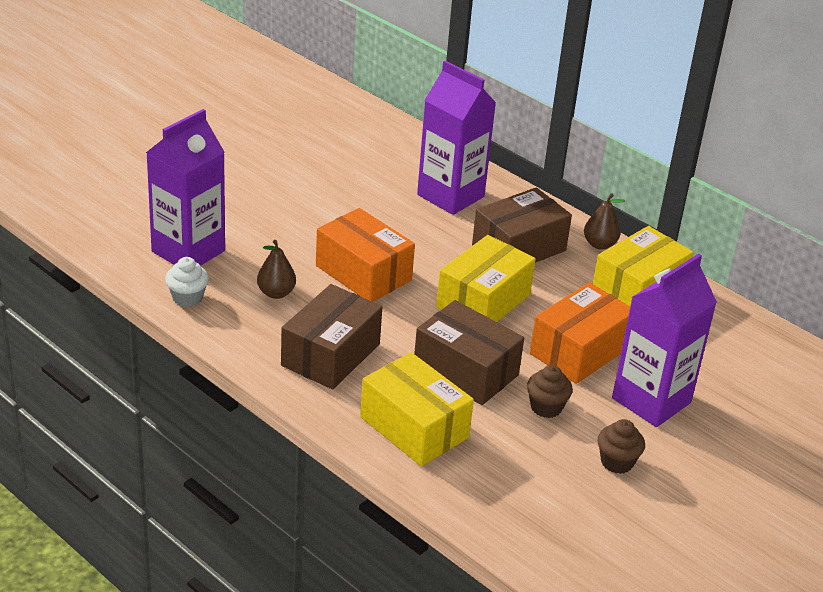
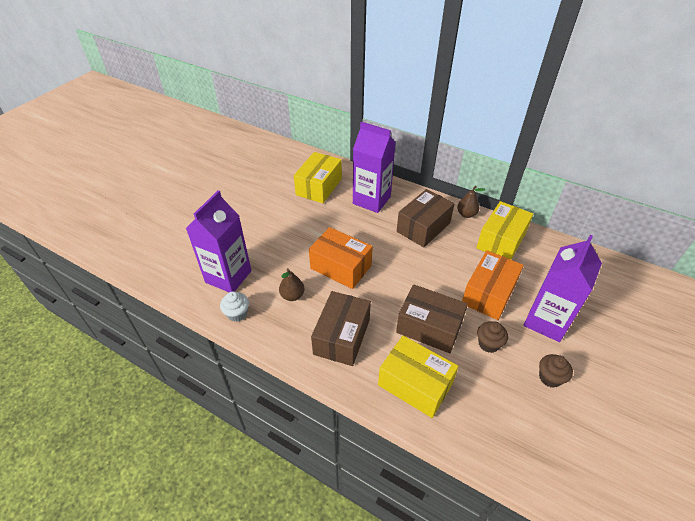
camera: 10 degrees left, 10 degrees up
yellow box [436,235,536,322] -> yellow box moved to [294,152,342,203]

